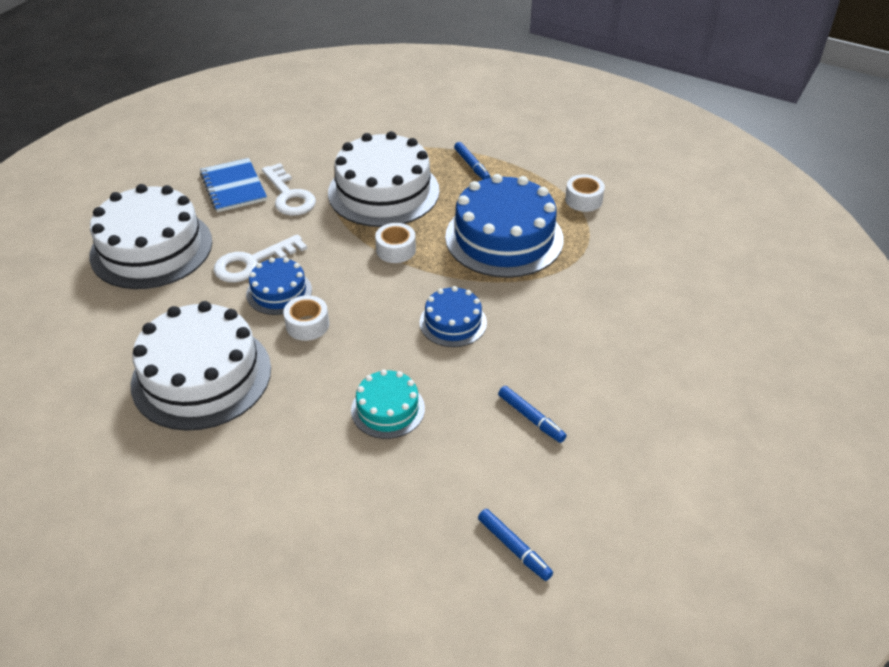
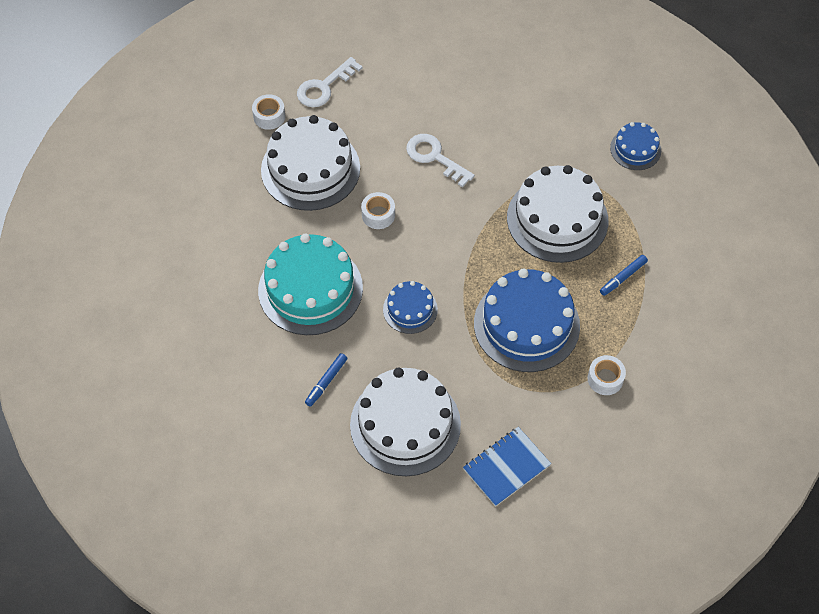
camera: 75 degrees right, 15 degrees up
white cake [89,184,212,289] -> white cake moved to [350,368,461,476]
blue notebook [200,158,267,212] -> blue notebook moved to [463,427,551,507]
blue cake [246,257,312,315] -> blue cake moved to [610,122,661,170]
white key [262,163,316,216] -> white key moved to [297,57,363,107]
turquoise cake [351,370,425,439] -> turquoise cake [258,234,363,335], size x1.93
white tape [375,223,416,263] -> white tape moved to [252,94,285,130]
blue marker [478,509,553,581] -> none

